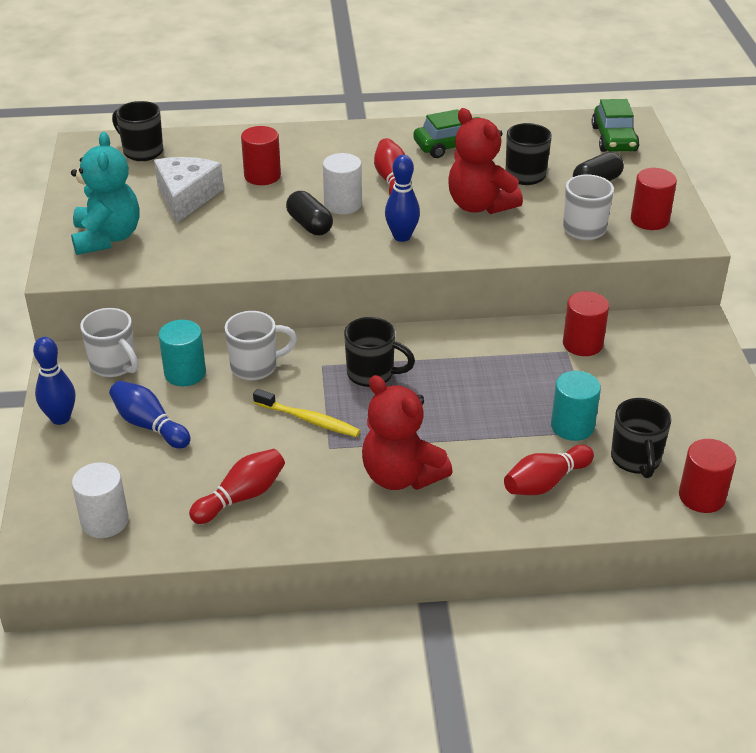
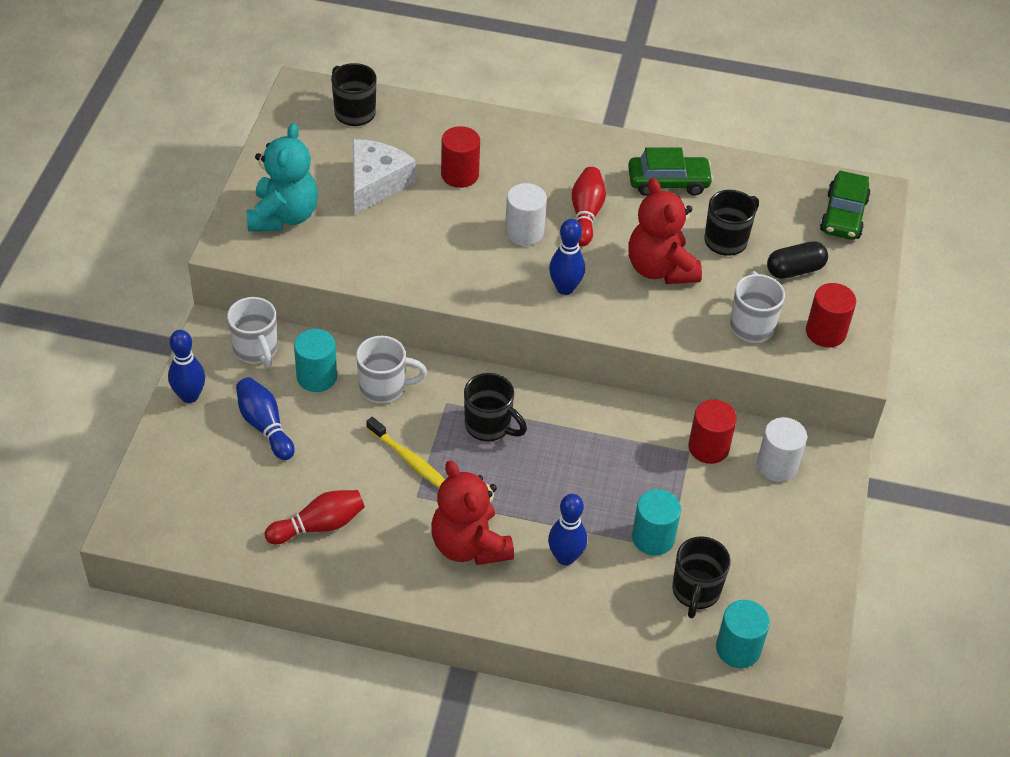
camera: 15 degrees right, 10 degrees up
white cylinder [72,462,129,538] -> white cylinder moved to [757,417,807,482]
black capsule [286,191,333,235] -> none
red bowling pin [504,445,594,495] -> none
red cylinder [679,439,736,513] -> turquoise cylinder [716,600,770,668]
none -> blue bowling pin [548,494,587,565]

